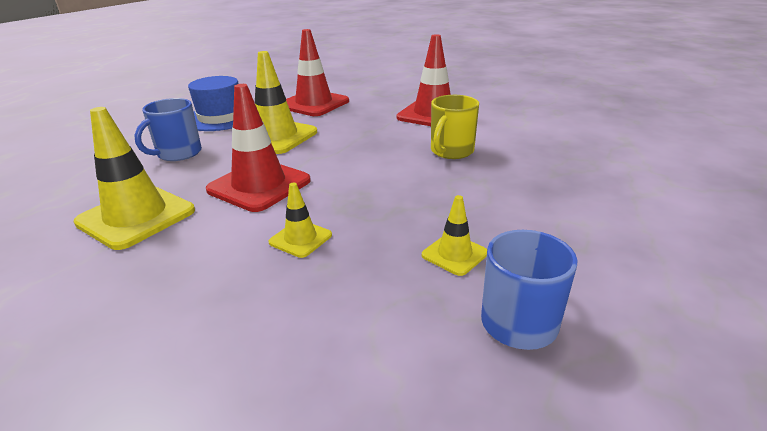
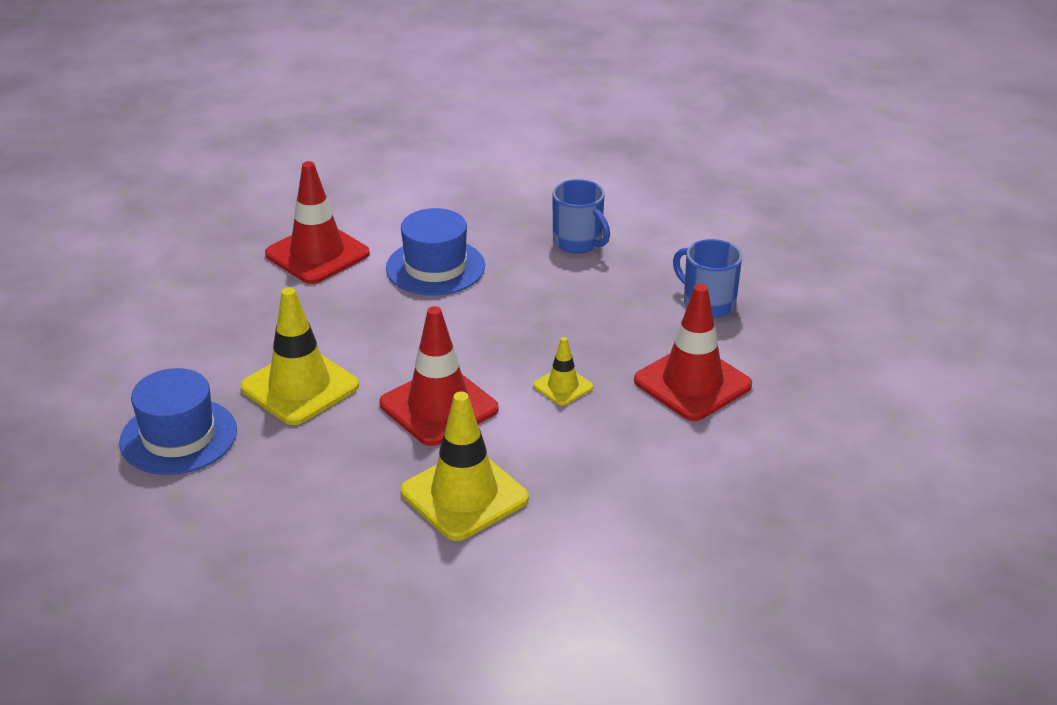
camera: 75 degrees left, 5 degrees up
blue mug [134,98,202,161] -> blue mug moved to [552,179,610,253]
red traffic cone [286,29,349,116] -> red traffic cone moved to [634,284,752,421]
yellow traffic cone [422,195,487,276] -> none
yellow mug [431,95,479,159] -> blue hat [386,208,485,295]

